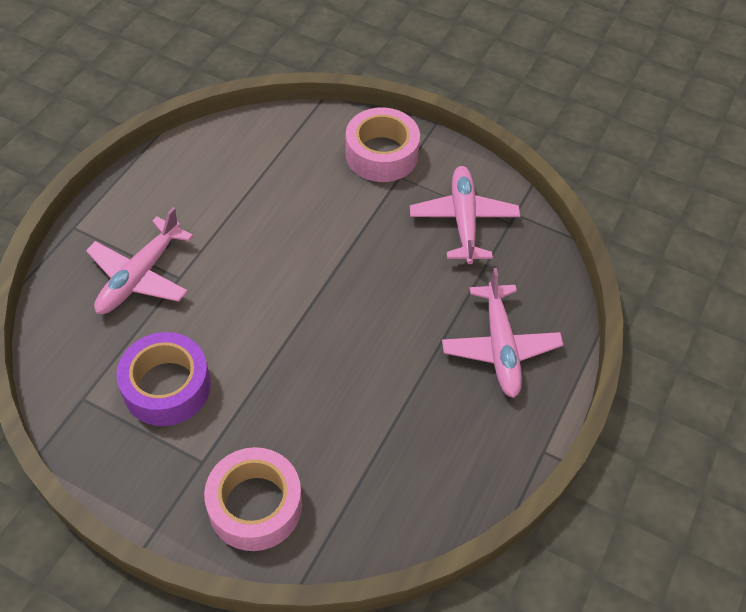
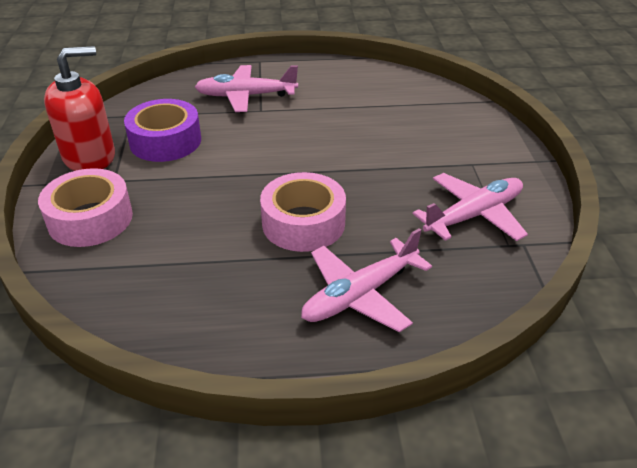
camera: 60 degrees right, 15 degrees down
pink tape [346,107,420,182] -> pink tape moved to [260,172,346,252]
none -> red soap dispenser [44,46,115,171]

